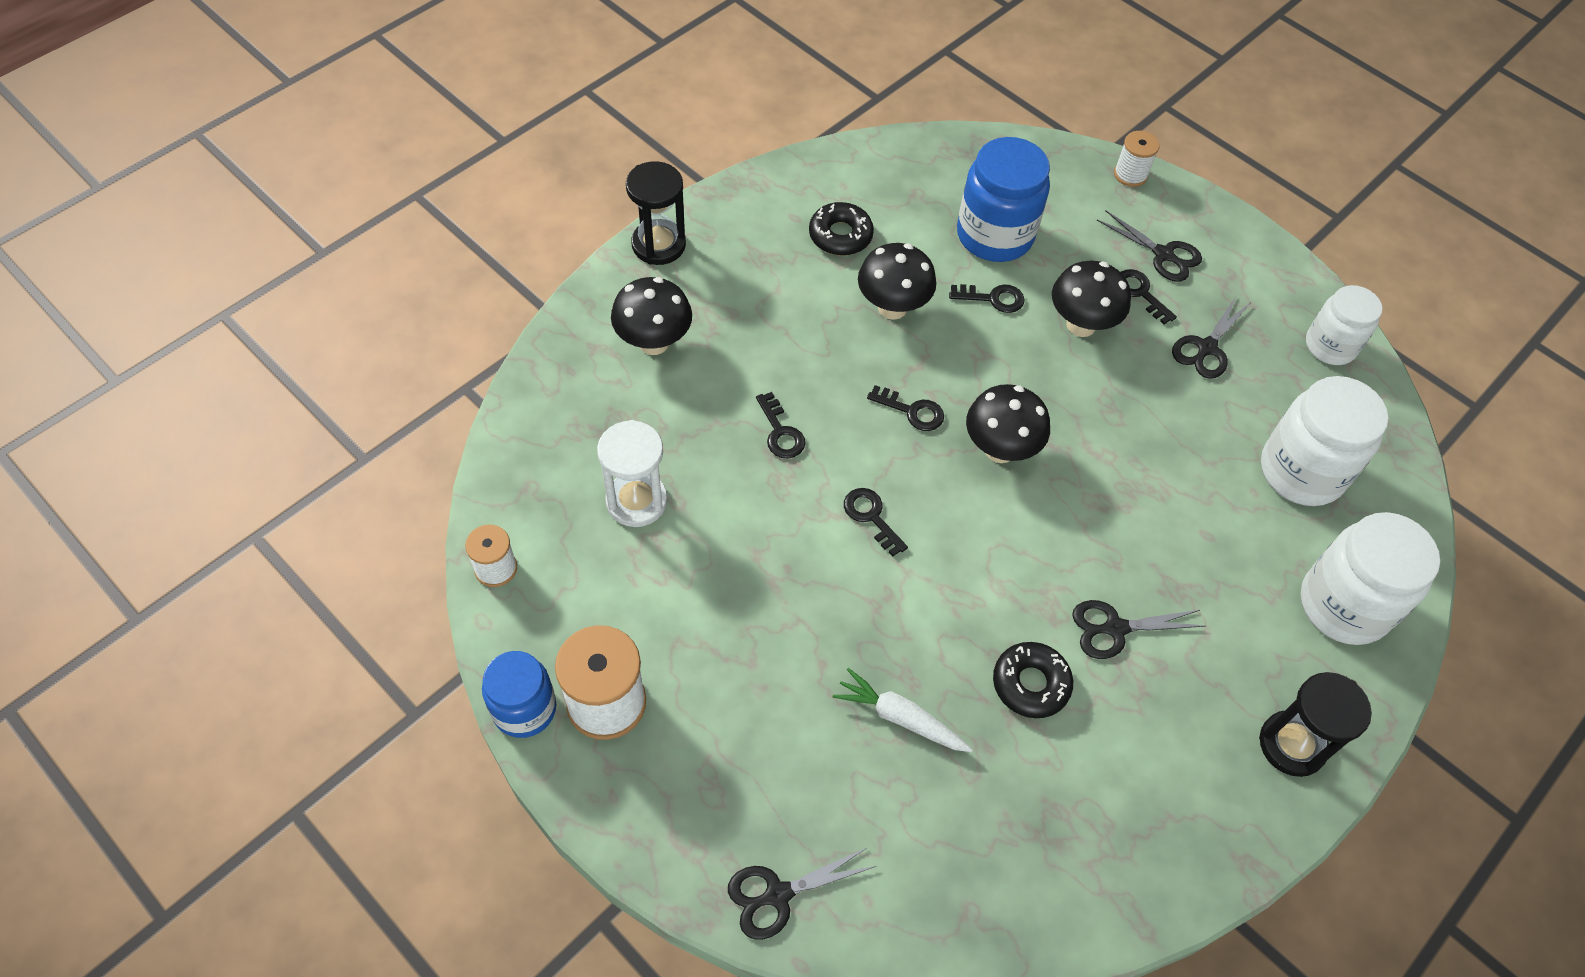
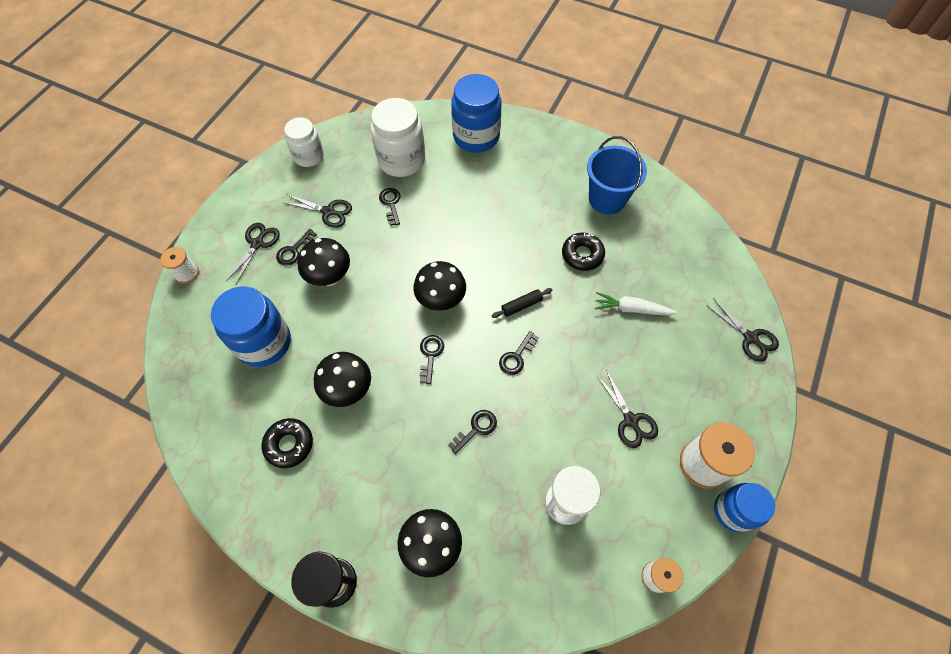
camera: 105 degrees left, 5 degrees up
white carrot [833,668,973,752] -> white carrot turned 90 degrees clockwise [595,292,677,316]
black key [949,284,1025,313] -> black key moved to [379,188,401,226]
black scissors [1072,600,1205,659] -> black scissors moved to [596,370,658,448]
black hourglass [1259,672,1372,777] -> none
white jar [1300,512,1440,645] -> blue jar [451,74,502,153]
none -> black rolling pin [492,288,553,318]
none -> blue bucket [587,136,647,214]

